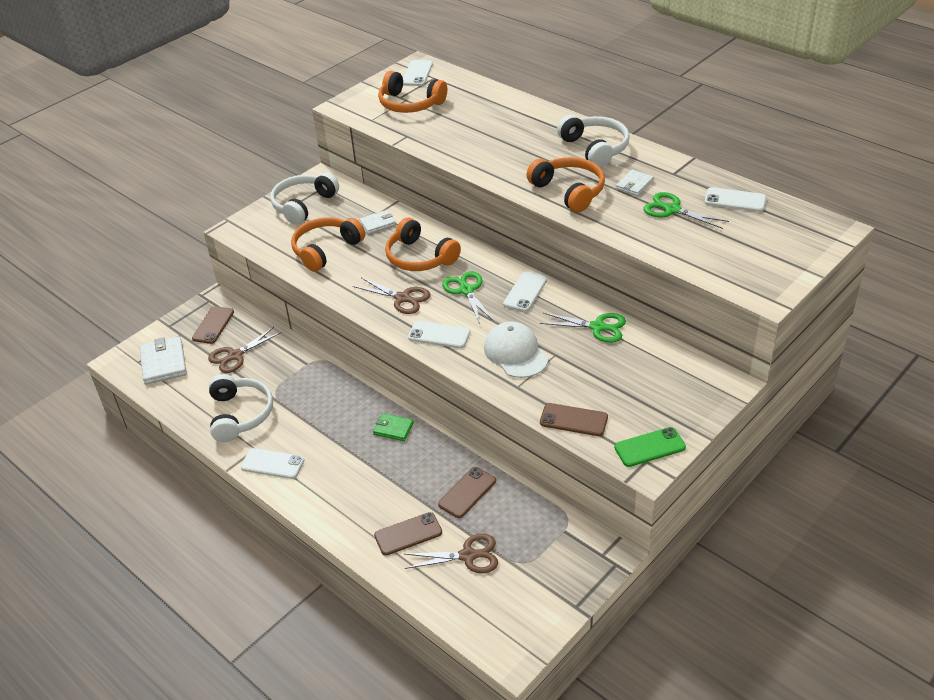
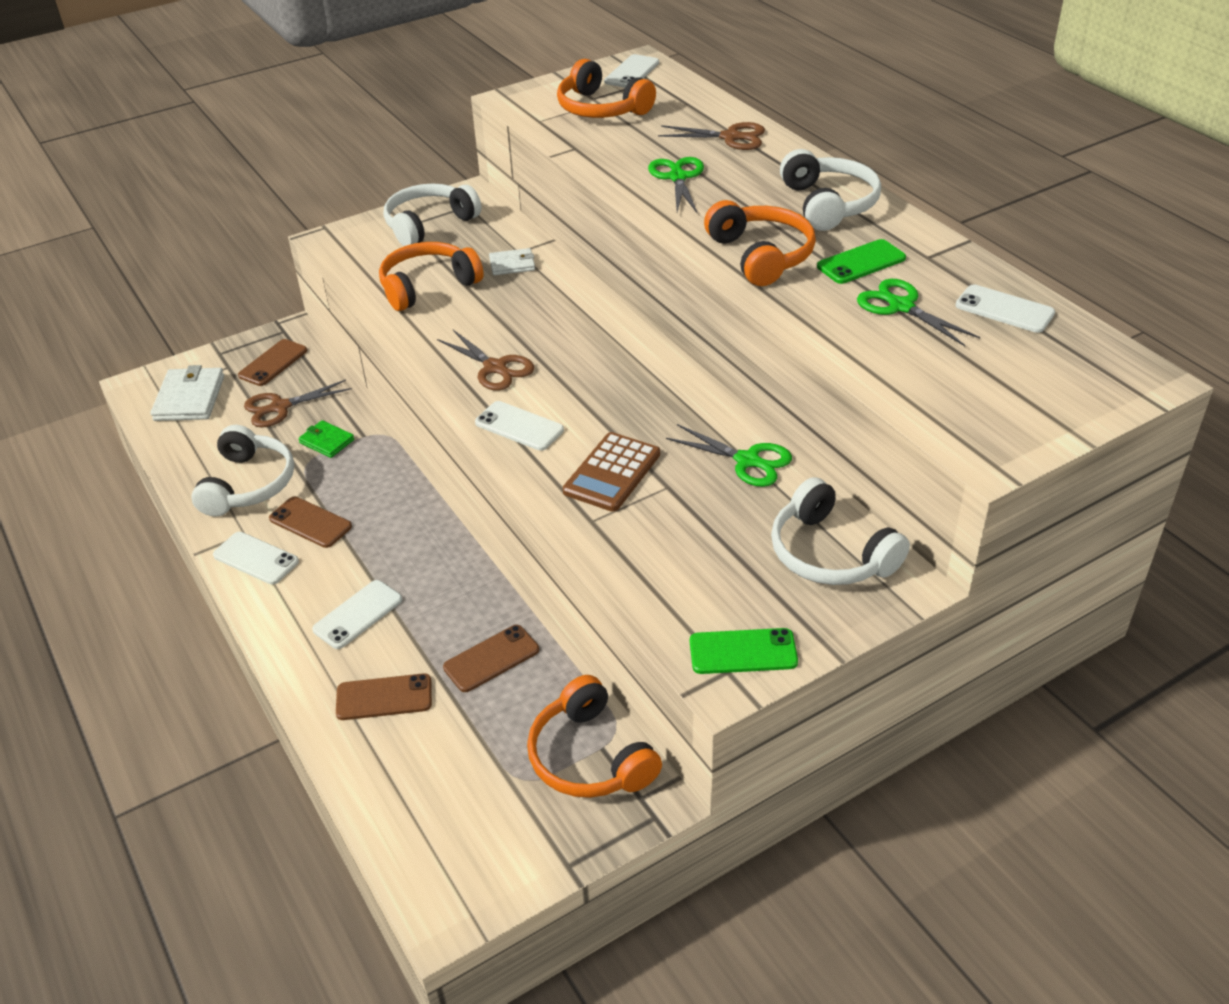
camera: 15 degrees right, 0 degrees up
green wallet [373,413,414,441] -> green wallet moved to [298,420,354,458]
orange headphones [385,218,461,271] -> orange headphones moved to [527,675,662,798]
brown scissors [405,534,498,573] -> brown scissors moved to [658,122,765,150]
green scissors [442,271,494,324] -> green scissors moved to [648,157,704,214]
white cap [484,322,548,378] -> brown calculator [563,432,660,512]
white phone [503,272,547,312] -> white phone moved to [312,580,402,649]
brown phone [540,403,608,436] -> brown phone moved to [269,497,352,548]
white wallet [616,170,654,196] -> green phone [817,239,906,284]
none -> white headphones [771,477,910,585]

